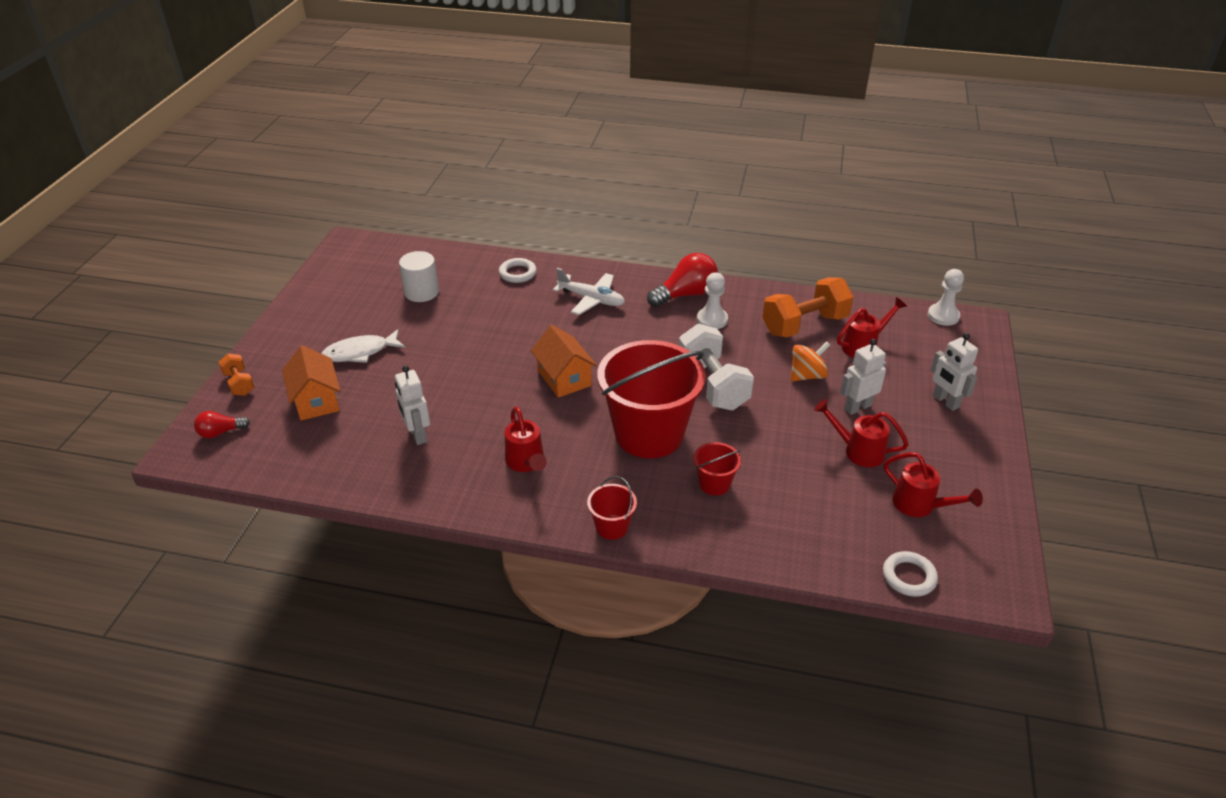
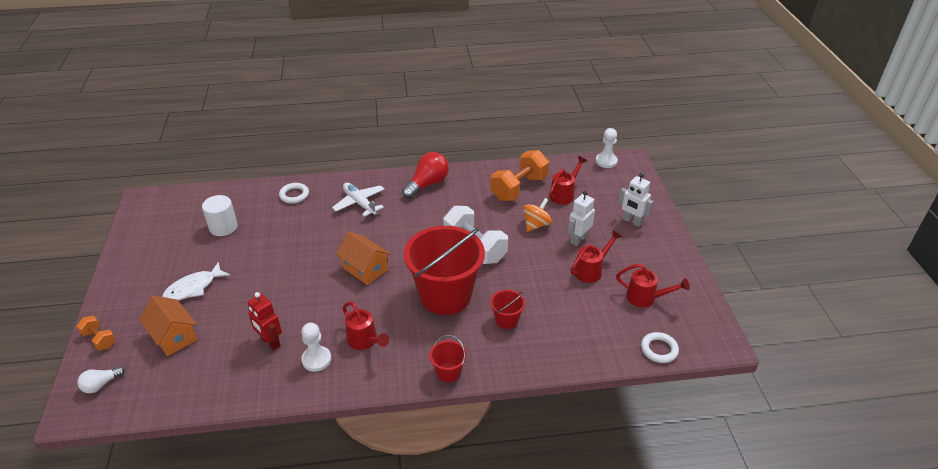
camera: 20 degrees left, 0 degrees up
red light bulb [194,411,250,439] -> white light bulb [77,366,125,394]
white robot [395,366,430,445] -> red robot [248,292,282,351]
white plane [553,268,625,315] -> white plane turned 135 degrees counterclockwise [332,183,385,217]
white pawn [697,272,728,329] -> white pawn moved to [301,323,332,372]
red watering can [814,399,909,467] -> red watering can turned 135 degrees clockwise [571,230,622,283]

